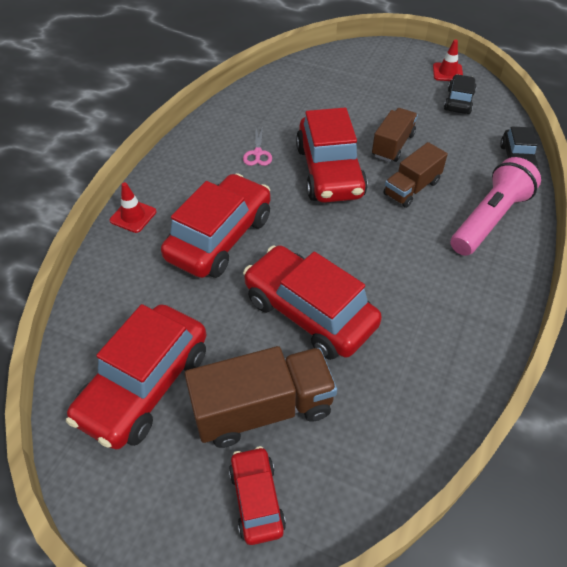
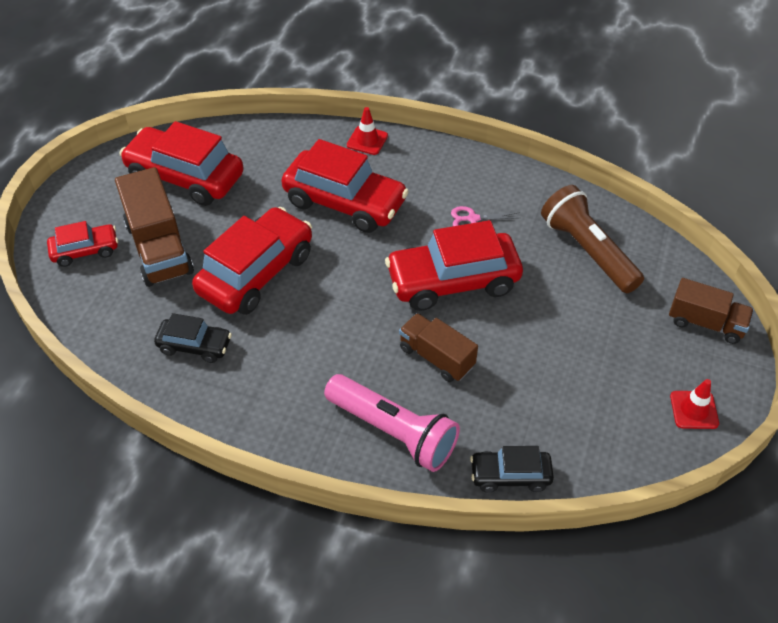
camera: 85 degrees right, 0 degrees up
brown truck [372,108,418,162] -> brown truck moved to [669,278,754,344]
black car [444,74,476,114] -> black car moved to [154,313,232,363]
none -> brown flashlight [541,185,644,293]

